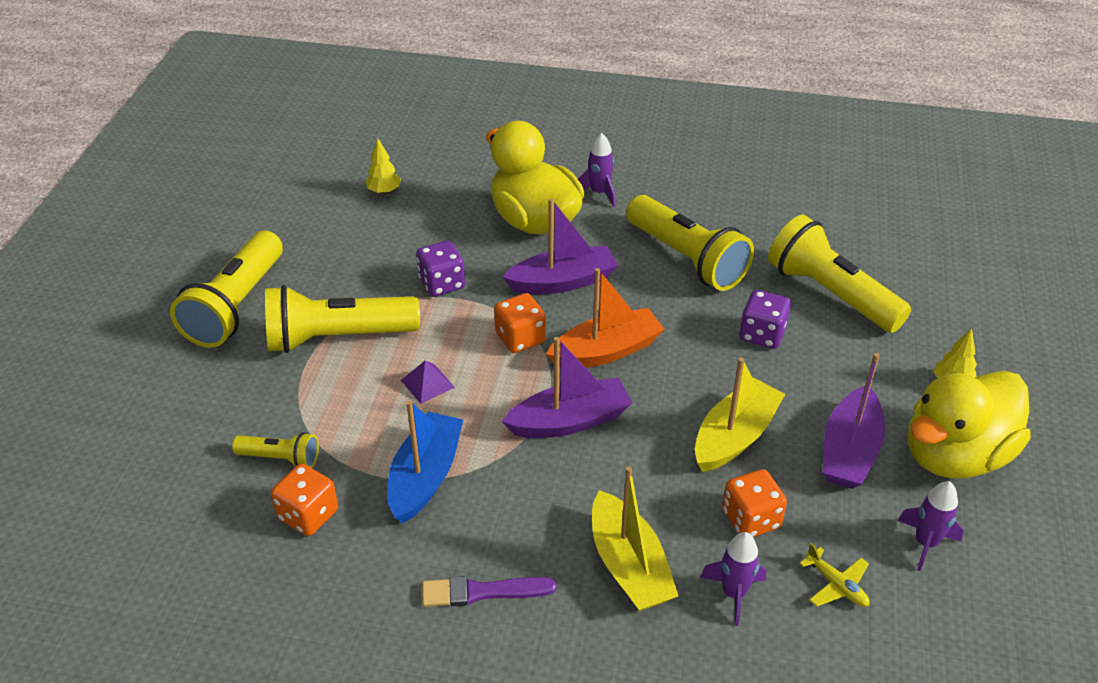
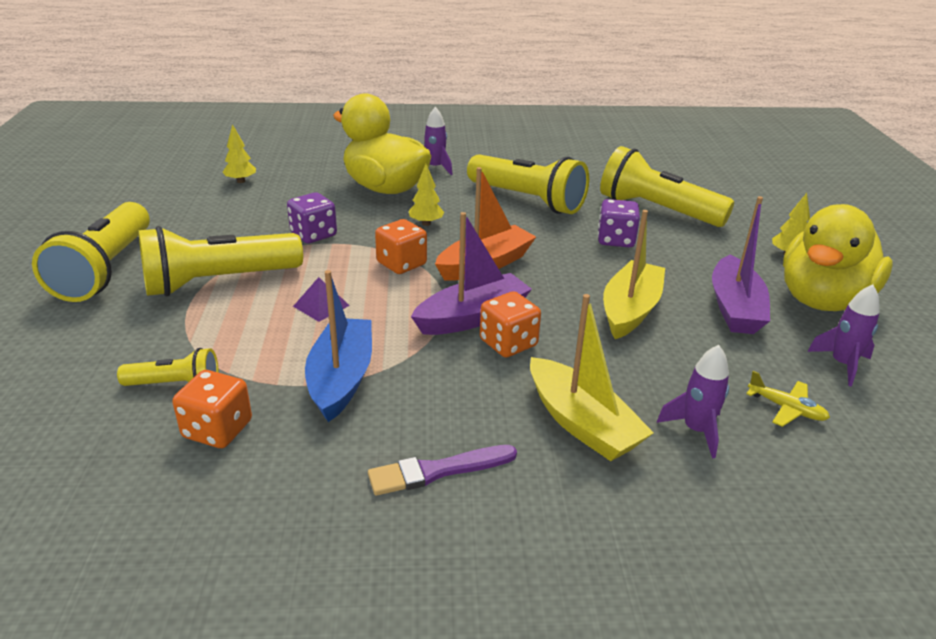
camera: 15 degrees left, 10 degrees down
purple boat [502,198,618,294] -> yellow tree [409,164,444,226]
orange dice [722,469,787,537] -> orange dice moved to [480,291,541,358]

